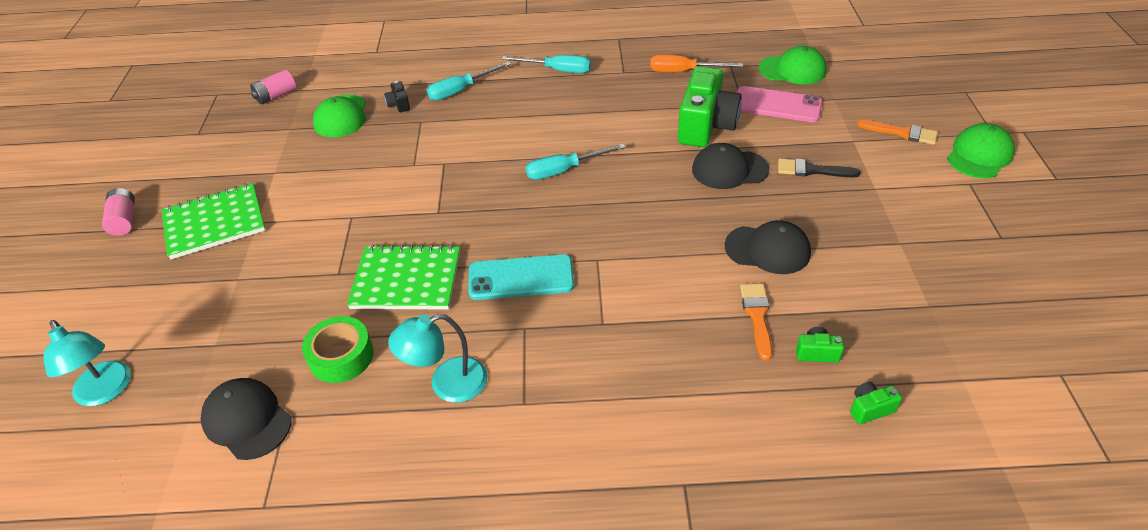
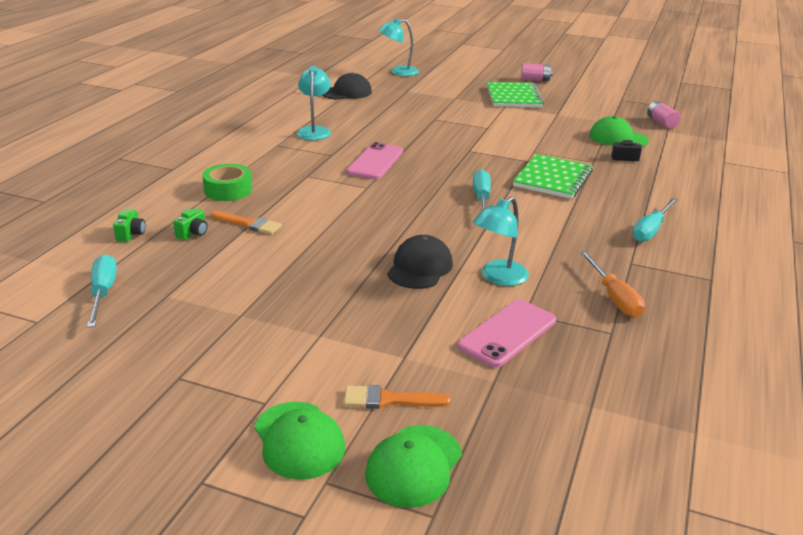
camera: 110 degrees right, 15 degrees down
green tape [302,316,374,383] -> green tape moved to [202,164,252,201]
green notebook [347,245,460,309] -> green notebook moved to [513,154,593,199]
turquoise screwdriver [427,62,511,100] -> turquoise screwdriver moved to [87,254,117,328]
turquoise phone [469,254,574,300] -> pink phone [347,142,403,179]
orange screwdriver [650,55,743,72] -> orange screwdriver turned 135 degrees clockwise [580,251,645,318]
green camera [678,66,742,147] -> turquoise lamp [473,196,529,286]
black cap [725,220,811,274] -> none
green cap [758,46,827,84] -> green cap moved to [365,425,462,508]
black brush [778,158,860,177] -> none
orange brush [857,120,938,145] -> orange brush turned 45 degrees clockwise [344,385,451,409]

